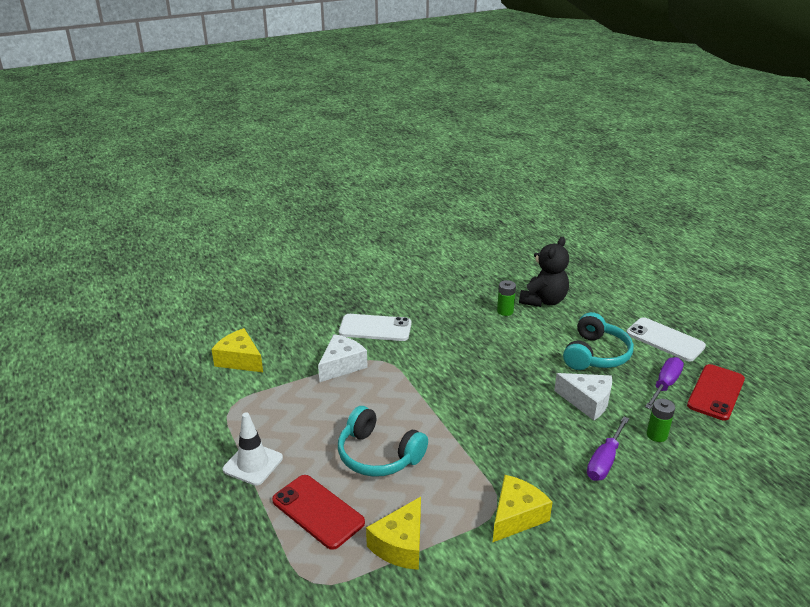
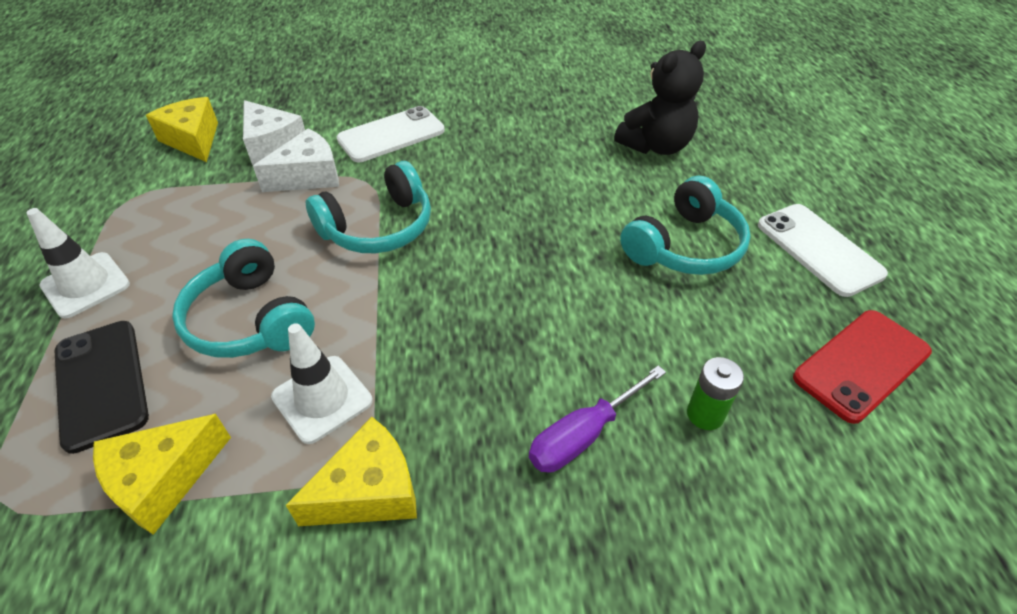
camera: 20 degrees right, 15 degrees up
red phone [272,475,365,550] -> black phone [54,321,149,454]
white phone [339,314,411,341] -> white phone turned 60 degrees counterclockwise [337,106,445,162]
green battery [497,280,516,316] -> none
white cheese [554,373,612,420] -> white cheese moved to [243,100,305,165]
purple screwdriver [645,357,684,409] -> none
none -> white traffic cone [271,323,373,444]
none -> turquoise headphones [306,161,431,253]

